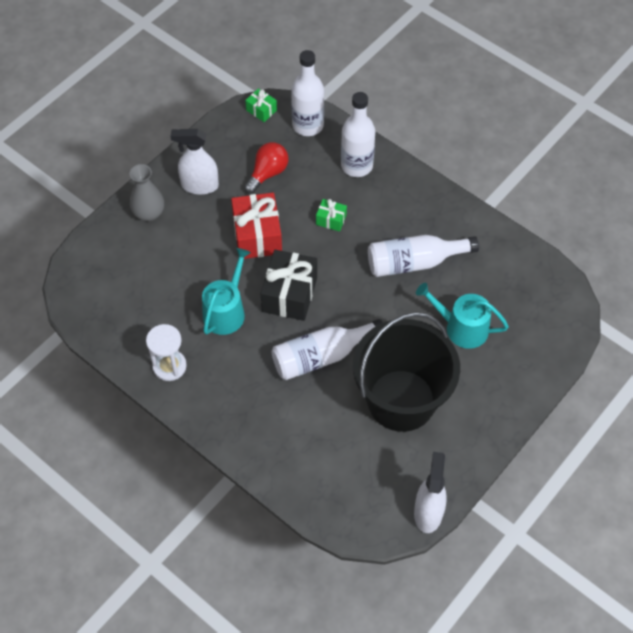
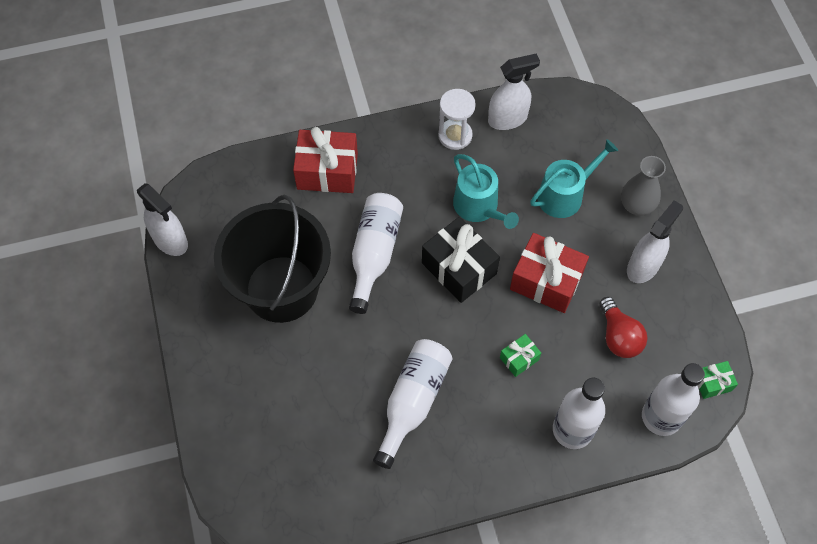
camera: 125 degrees right, 5 degrees up
turquoise watering can [416,283,509,349] -> turquoise watering can moved to [530,139,618,218]
none -> red gift [293,127,358,193]
none -> white spray bottle [488,54,540,130]

